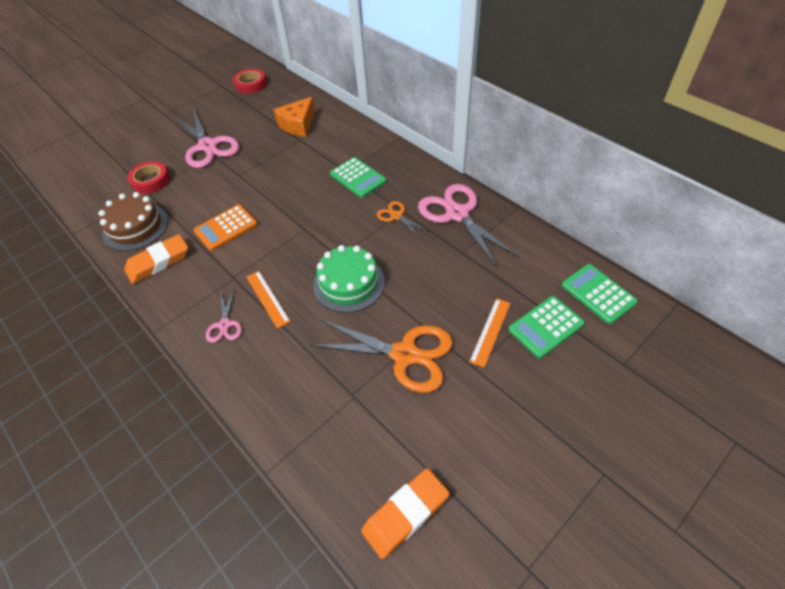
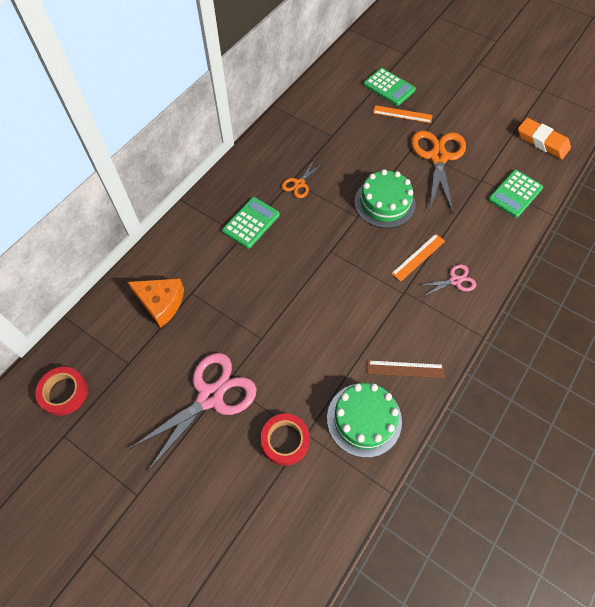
camera: 105 degrees left, 10 degrees up
brown cake [99,192,168,251] -> green cake [327,383,402,458]
orange eraser [124,234,188,284] -> brown ruler [368,360,445,378]
orange calculator [193,205,258,251] -> none
pink scissors [418,184,519,268] -> none
green calculator [561,264,638,324] -> green calculator moved to [488,170,543,218]

